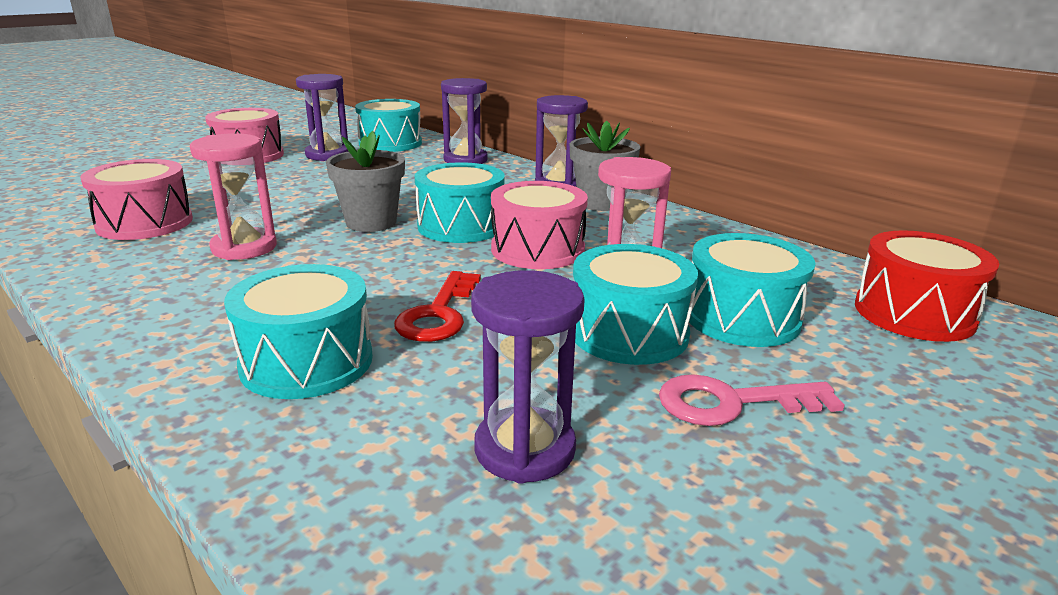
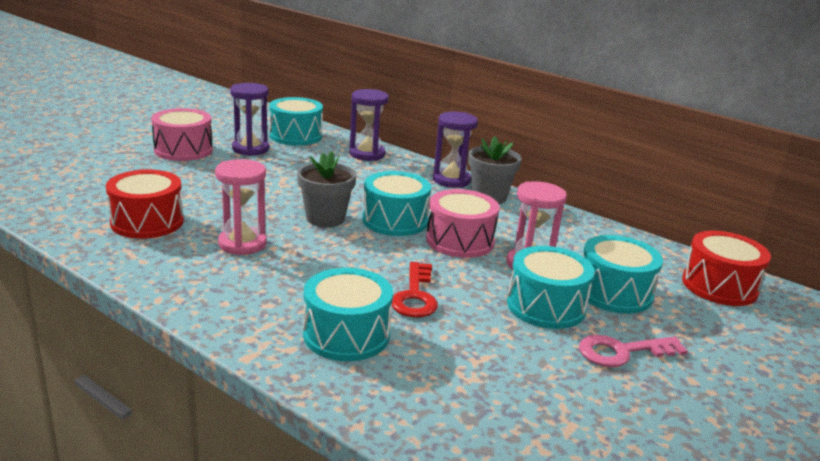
camera: 10 degrees left, 0 degrees up
pink drum [80,159,193,240] -> red drum [106,170,184,238]
purple hourglass [471,270,585,484] -> none

